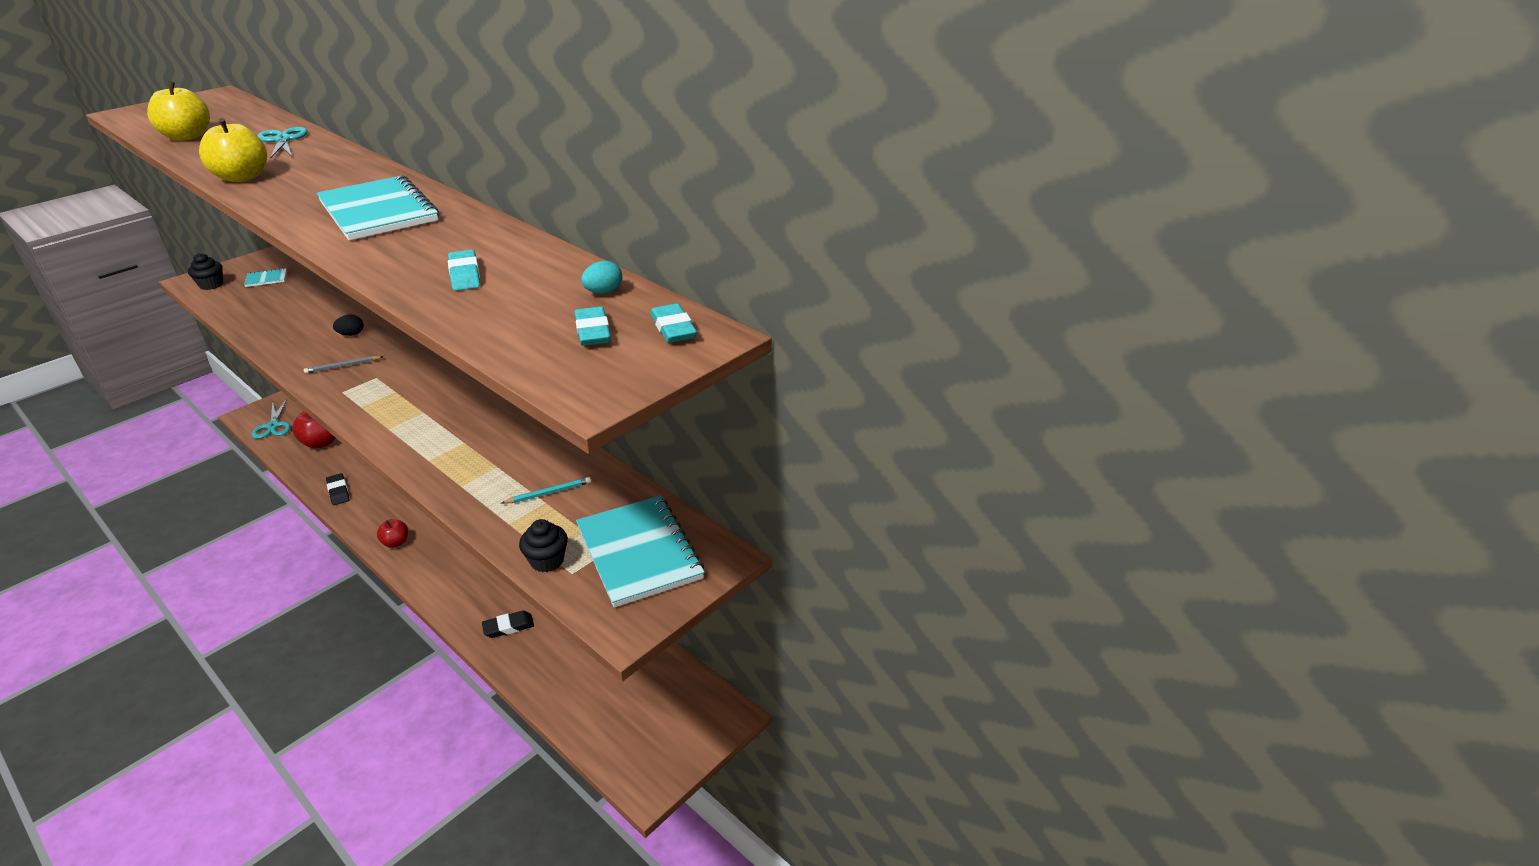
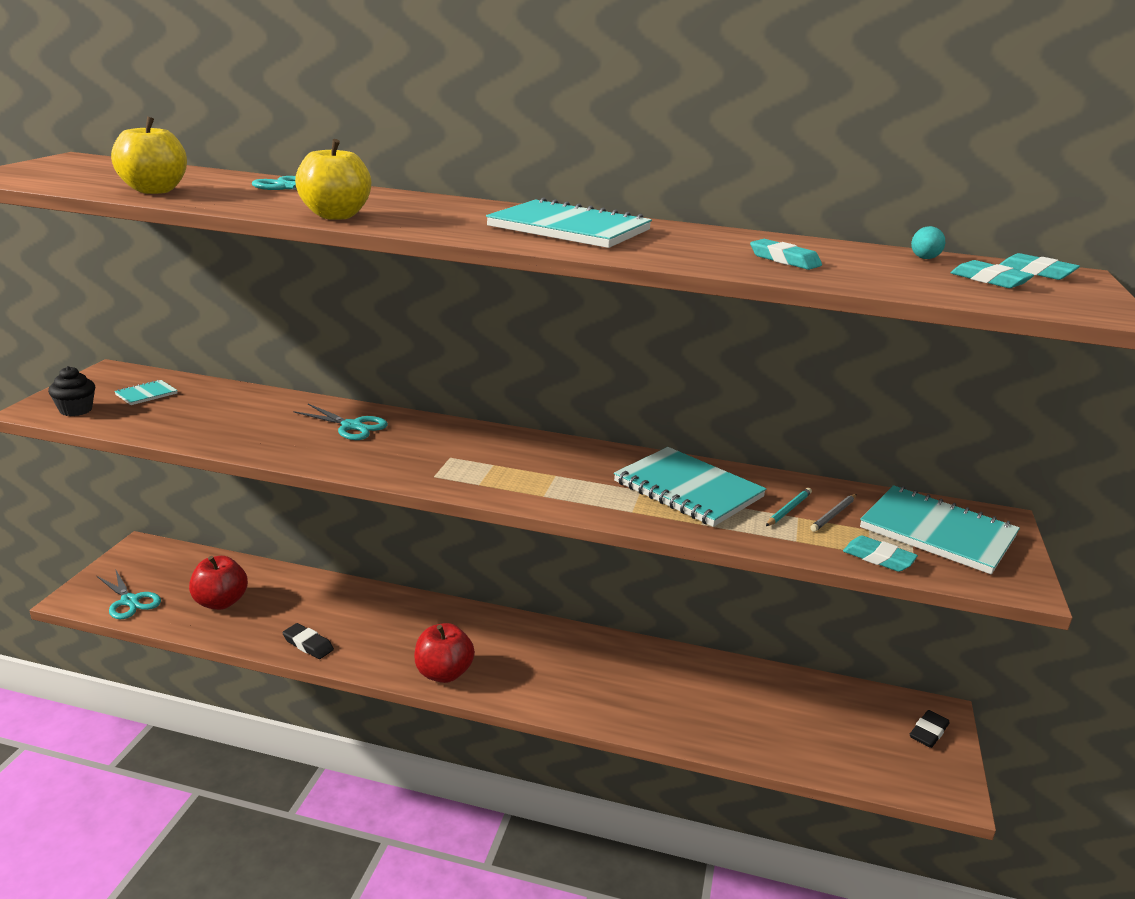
camera: 30 degrees left, 10 degrees down
grey pencil [304,356,384,374] -> grey pencil moved to [810,494,857,532]
black egg [333,315,363,336] -> turquoise scissors [293,404,388,440]
red apple [377,519,408,548] -> red apple [414,623,475,683], size x1.63
black eraser [482,610,534,638] -> black eraser moved to [910,710,950,748]
black cupcake [519,519,568,572] -> turquoise eraser [843,536,918,572]
none -> turquoise notebook [614,447,767,527]

